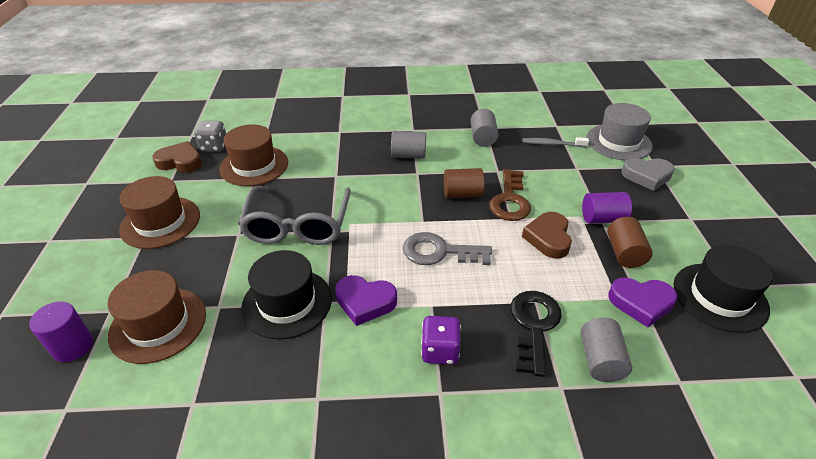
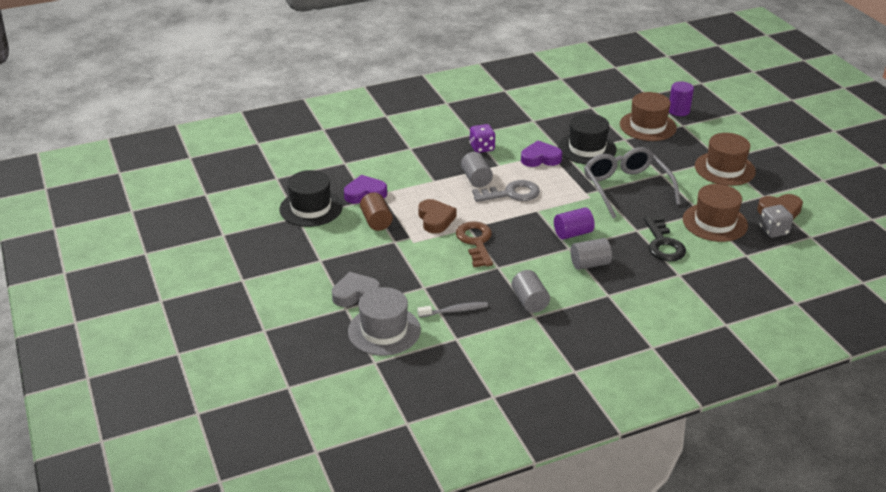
camera: 160 degrees right, 5 degrees down
brown cylinder [444,168,484,198] -> none
black key [510,291,562,377] -> black key moved to [644,216,686,261]
grey cylinder [580,318,632,382] -> grey cylinder moved to [461,152,493,188]
purple cylinder [582,192,632,224] -> purple cylinder moved to [554,207,595,240]

